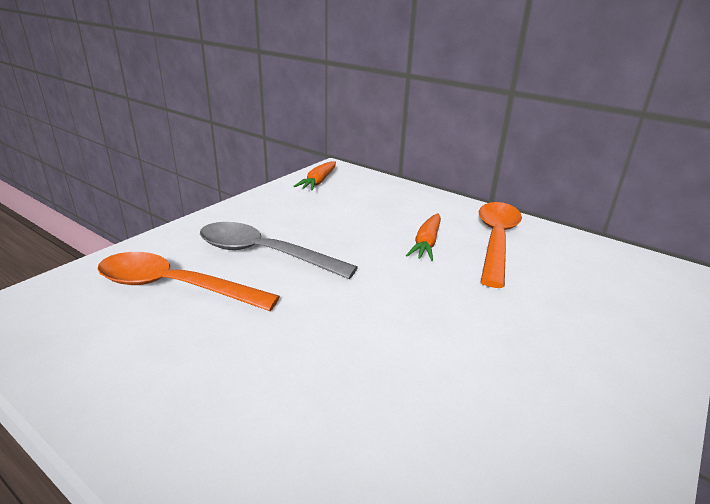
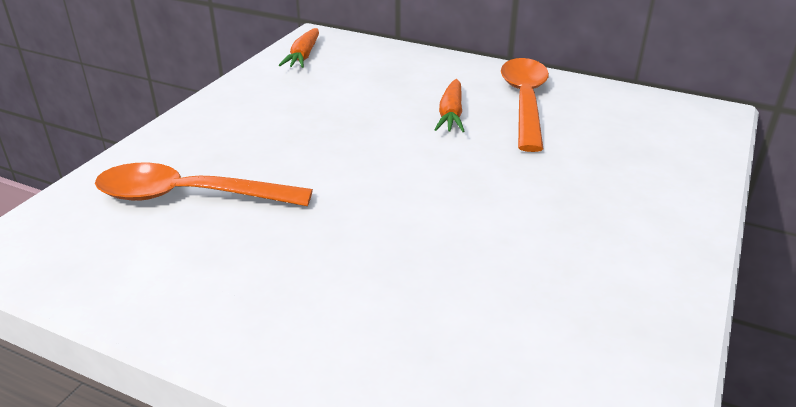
camera: 10 degrees left, 5 degrees up
grey spoon [200,222,358,279] -> none

